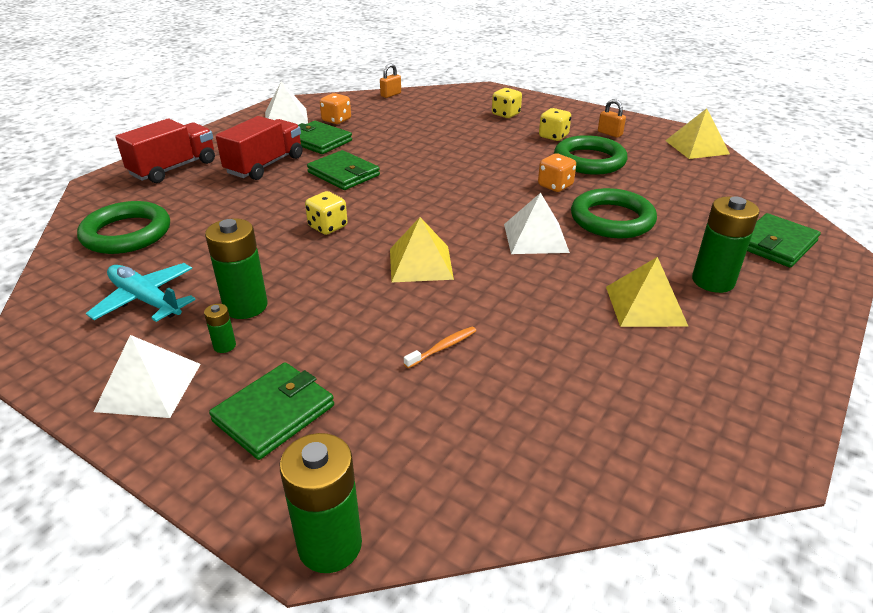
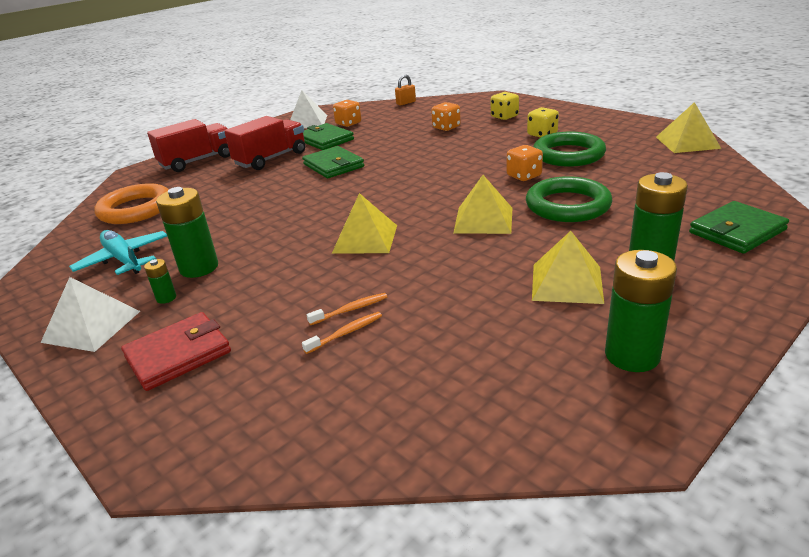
camera: 15 degrees right, 5 degrees down
green ring [77,201,170,254] -> orange ring [94,183,169,224]
green wallet [209,362,334,460] -> red wallet [121,312,231,391]
green battery [280,433,362,573] -> green battery moved to [605,250,677,372]
yellow dice [305,191,348,235] -> none
white pyramid [504,193,570,254] -> yellow pyramid [453,175,512,234]
orange padlock [598,99,626,138] -> none
none -> orange toothbrush [302,312,382,354]
none -> orange dice [431,102,461,131]

